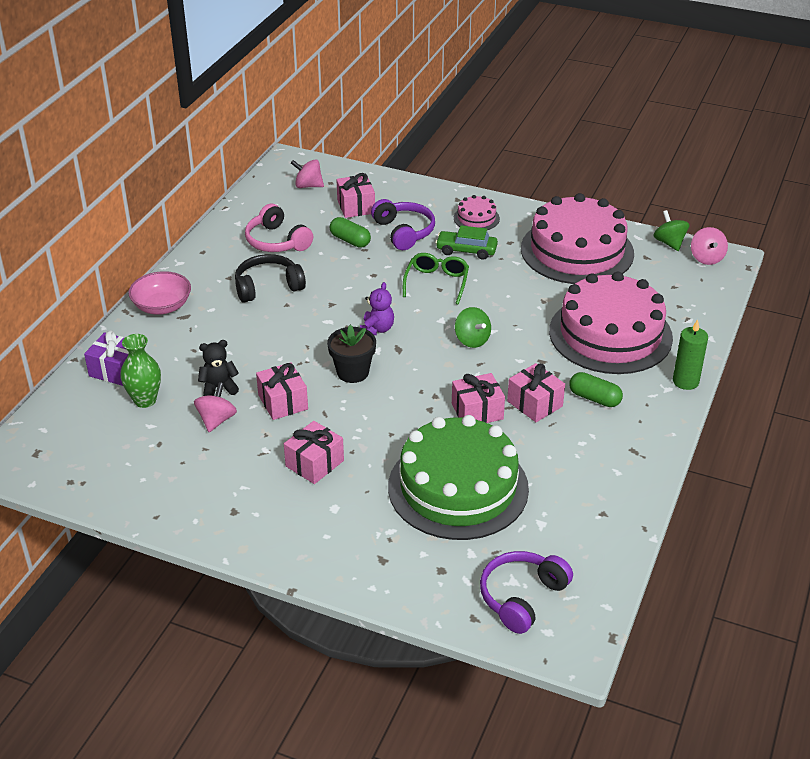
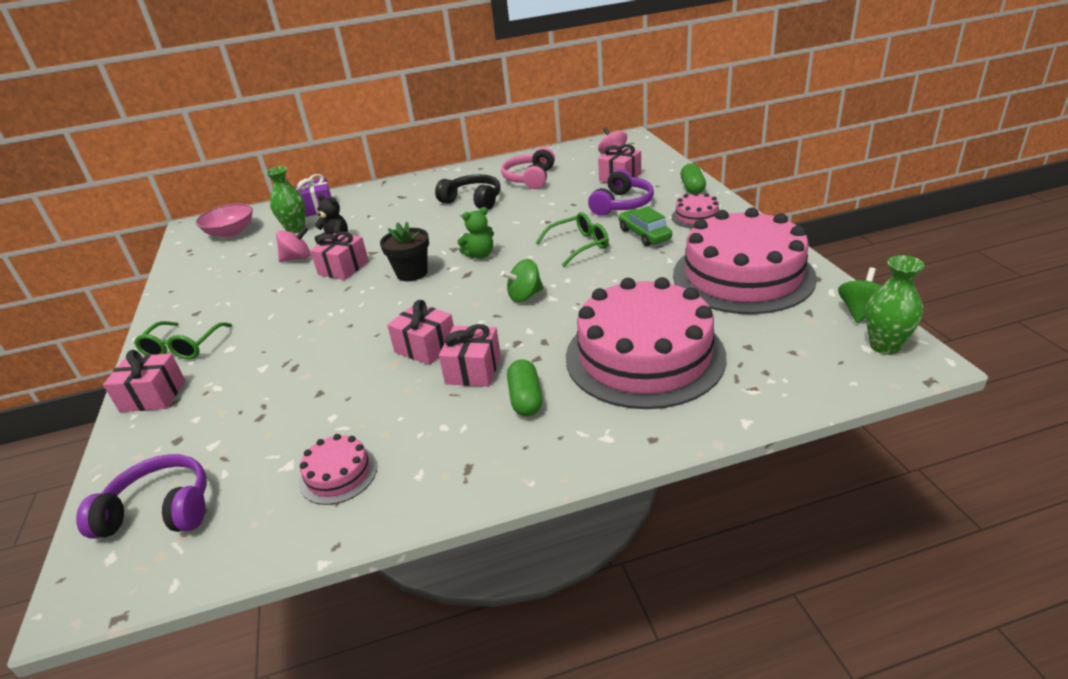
camera: 55 degrees right, 5 degrees down
pink bowl [128,271,191,315] -> pink bowl moved to [196,203,253,238]
pink gift [284,421,344,484] -> pink gift moved to [103,350,185,412]
green capsule [330,217,371,248] -> green capsule moved to [681,163,706,194]
purple teddy bear [360,282,394,335] -> green teddy bear [457,207,494,259]
green cake [388,415,529,540] -> none
green spinning top [455,307,491,348] -> green spinning top turned 45 degrees clockwise [501,259,544,302]
green candle [673,319,708,390] -> none
pink spinning top [691,227,728,265] -> green vase [865,255,925,355]
none -> green glasses [134,321,232,360]
none -> pink cake [299,434,377,505]

